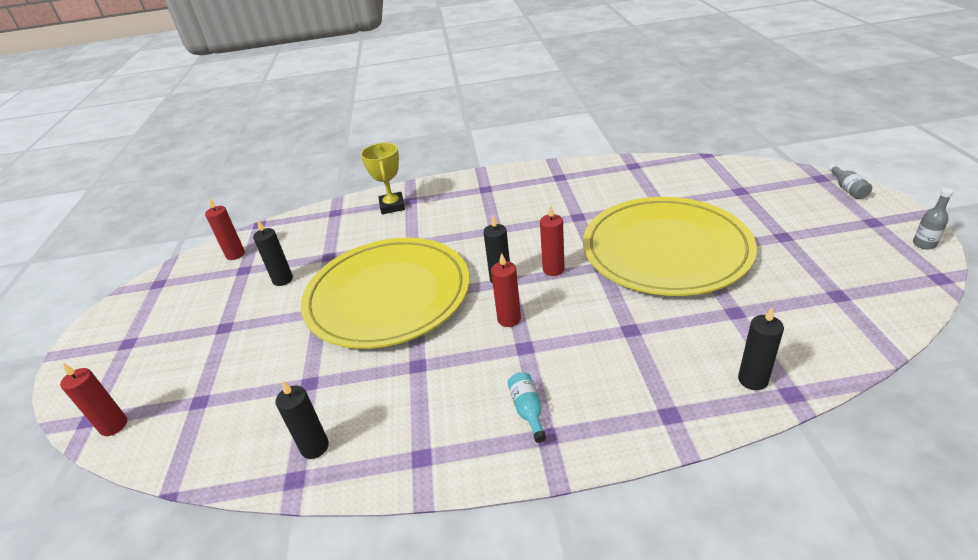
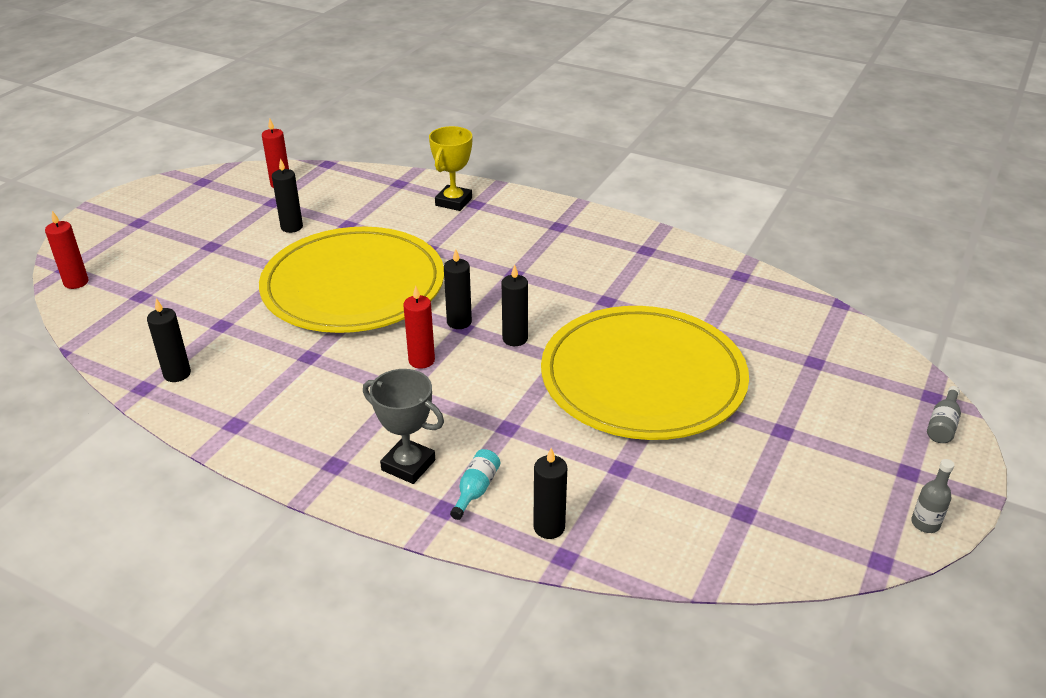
camera: 30 degrees right, 0 degrees up
turquoise bottle [508,372,546,443] -> turquoise bottle moved to [450,449,500,520]
red candle [540,205,565,276] -> black candle [502,265,528,346]
none -> grey trophy [363,369,444,484]

